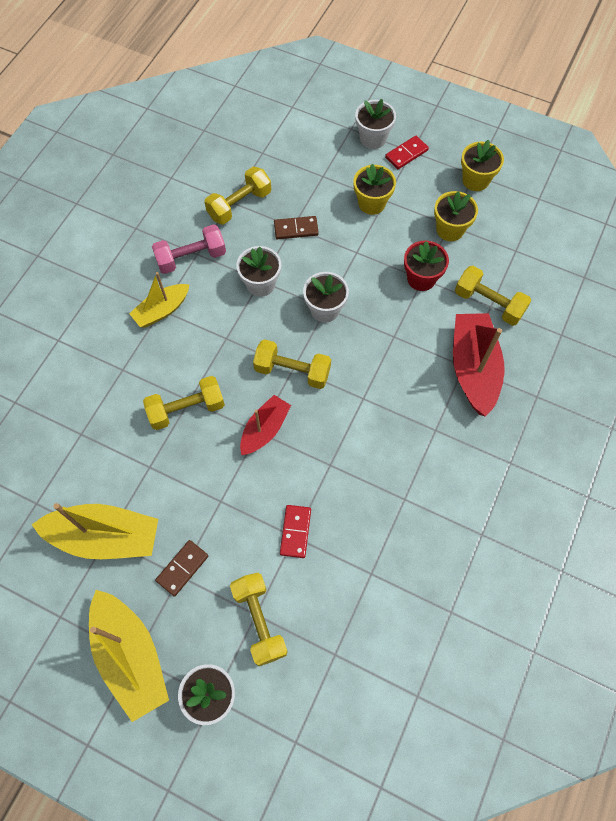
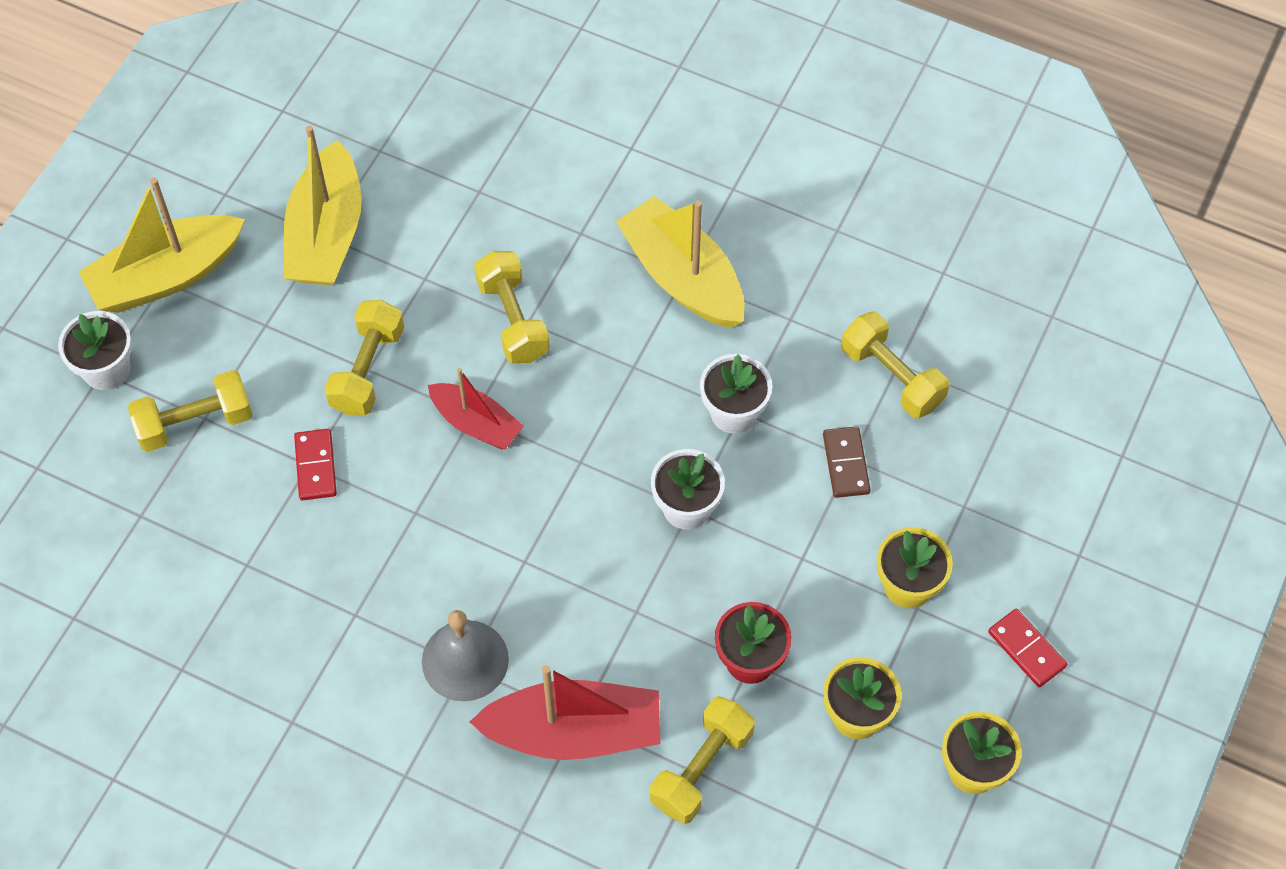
camera: 90 degrees right, 5 degrees down
yellow boat [129,272,190,327] -> yellow boat [616,195,744,328], size x1.64
pink dumbbell [152,224,226,274] -> none
brown domino [155,540,208,597] -> none
yellow dumbbell [253,339,331,389] -> yellow dumbbell moved to [324,300,404,415]
red domino [280,505,311,558] -> red domino turned 75 degrees clockwise [294,429,337,500]
white flower pot [355,99,396,149] -> none
none -> grey bell [422,610,509,701]

